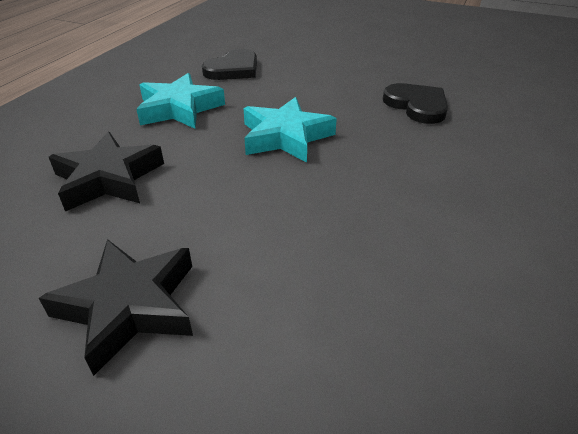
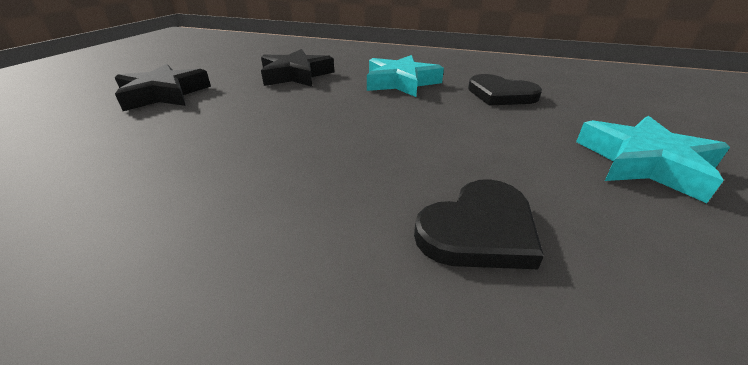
camera: 85 degrees right, 5 degrees down
turquoise star [243,97,337,163] -> turquoise star moved to [576,116,730,203]

